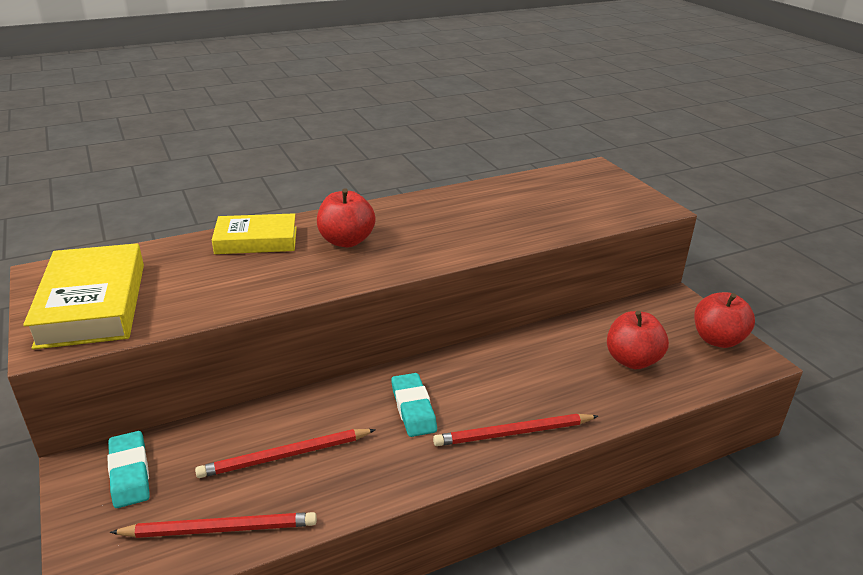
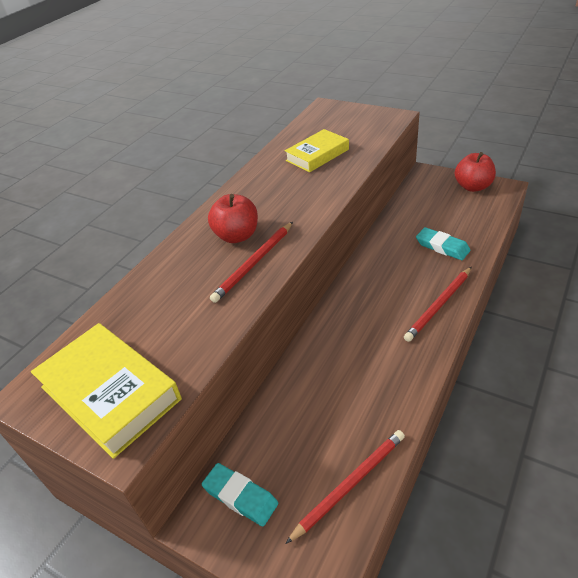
camera: 30 degrees left, 10 degrees up
red pencil [195,429,376,478] -> red pencil moved to [210,222,293,303]
yellow book [212,213,297,254] -> yellow book moved to [285,129,349,172]
turquoise eraser [391,373,437,437] -> turquoise eraser moved to [416,227,471,260]
red apple [607,311,669,369] -> none

